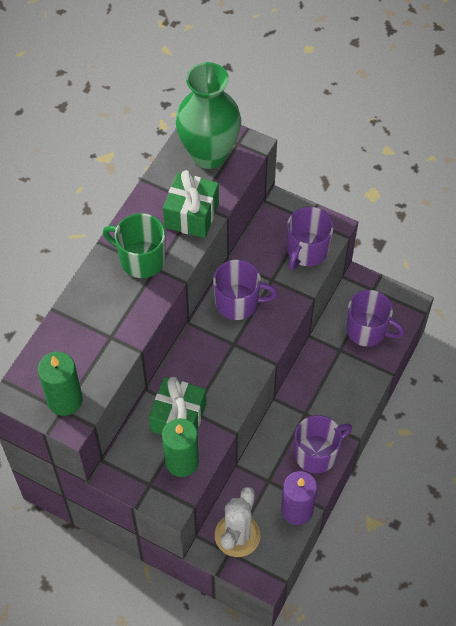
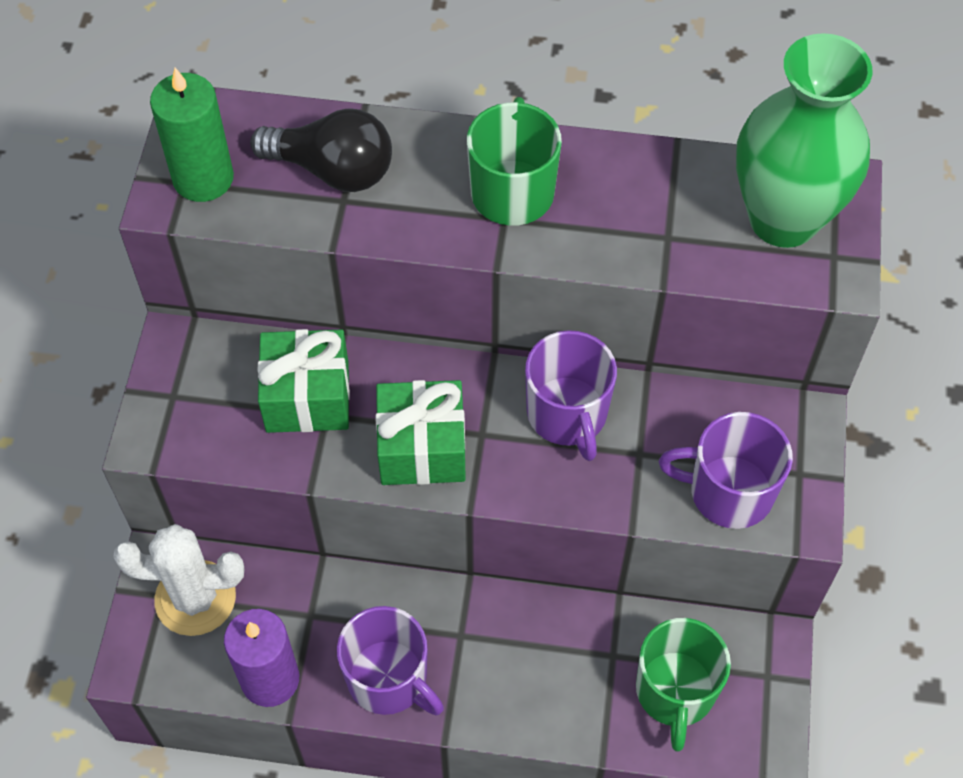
camera: 70 degrees right, 0 degrees up
green candle [162,418,199,477] -> none
green gift [163,170,219,238] -> green gift moved to [376,380,466,485]
purple mug [346,290,405,347] -> green mug [636,618,731,752]
none -> black light bulb [250,108,392,192]

